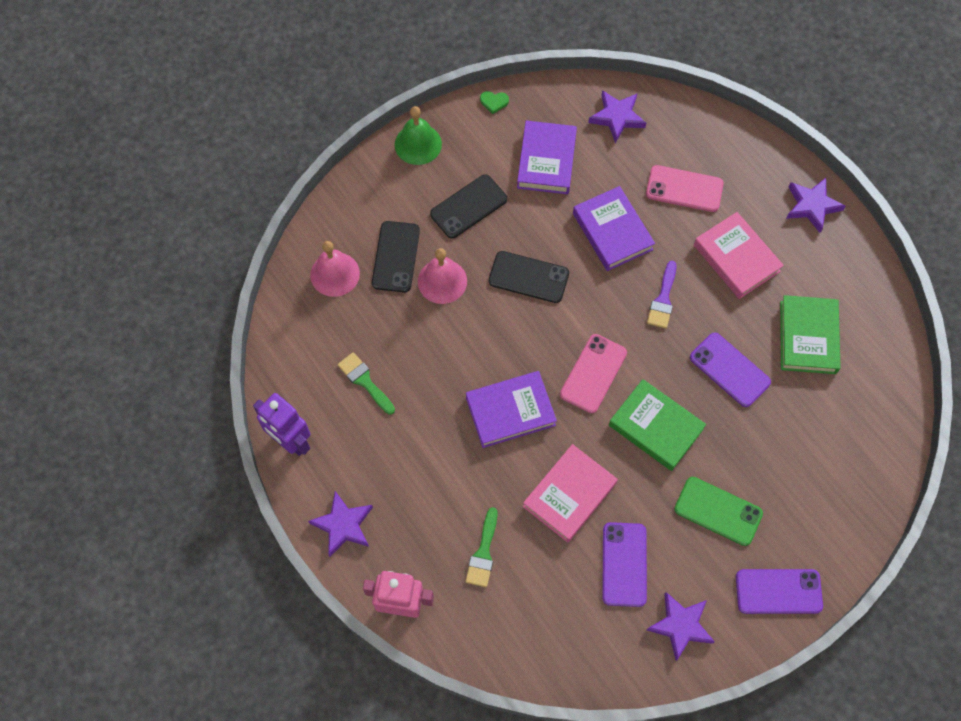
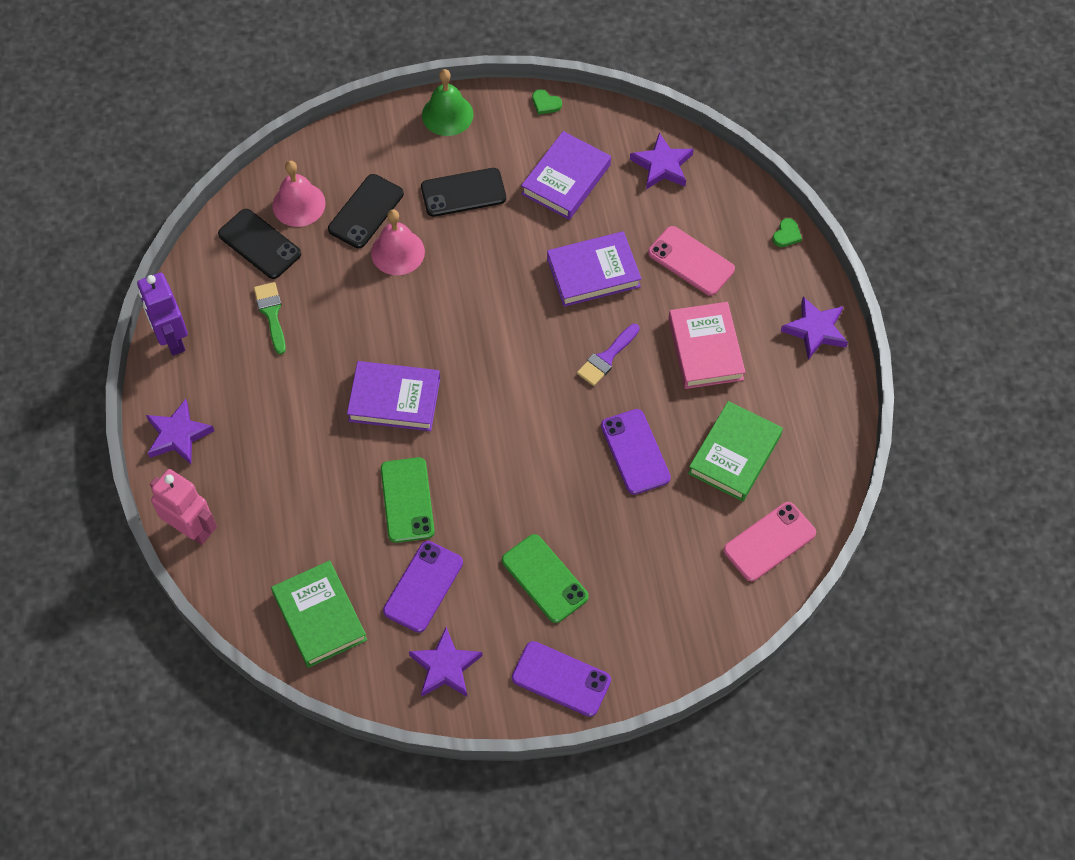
camera: 25 degrees right, 5 degrees down
green brush [466,507,498,587] -> none
black phone [489,251,569,303] -> black phone moved to [218,209,301,279]
pink book [523,444,618,543] -> green phone [381,457,435,543]
pink phone [560,334,627,413] -> pink phone moved to [724,502,816,581]
purple book [573,186,655,271] -> purple book turned 75 degrees clockwise [547,231,642,307]
green book [609,379,706,471] -> green book moved to [271,560,367,668]
none -> green heart [772,218,802,247]

